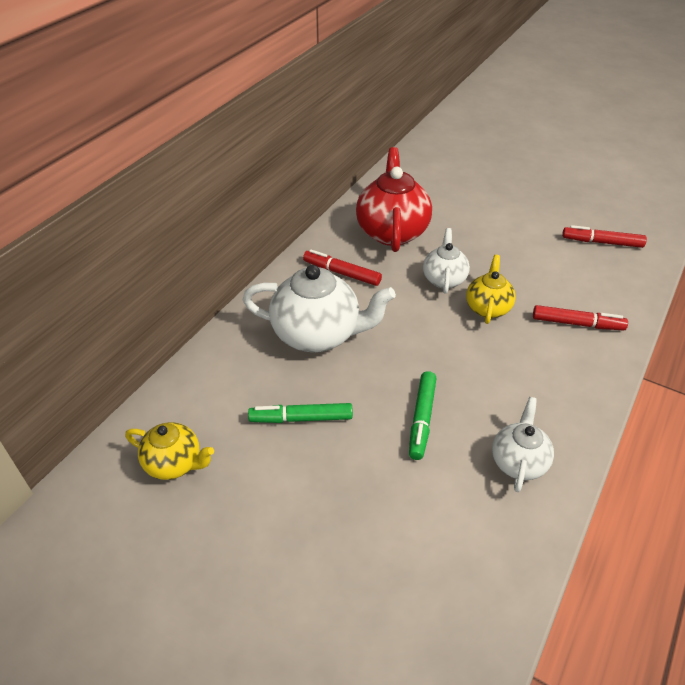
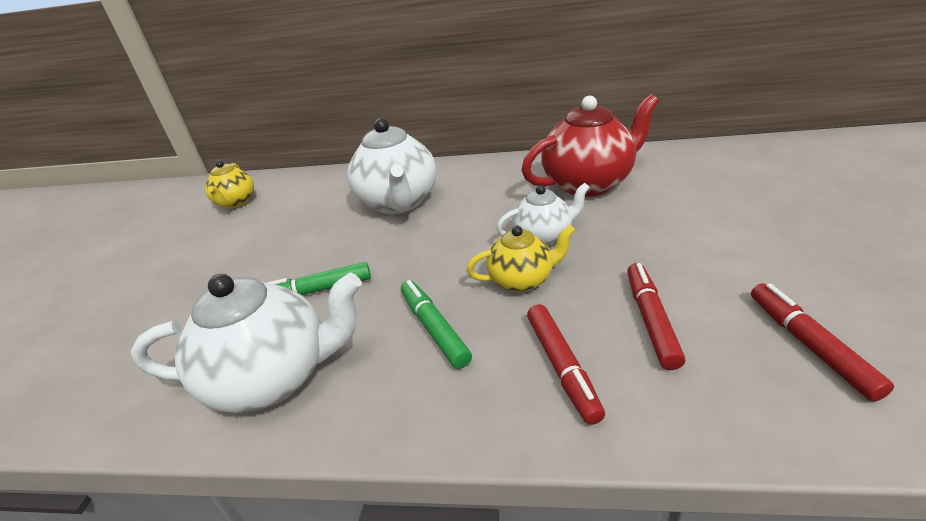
camera: 70 degrees right, 10 degrees down
green marker [248,403,353,423] -> green marker moved to [401,280,472,369]
red marker [303,249,382,286] -> red marker moved to [627,263,685,370]
white teapot [492,397,554,492] -> white teapot [131,272,362,413], size x1.76

